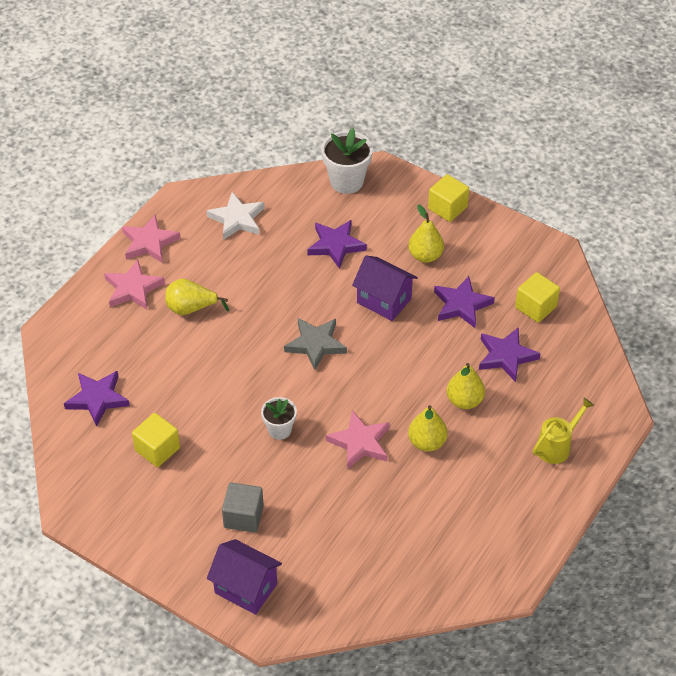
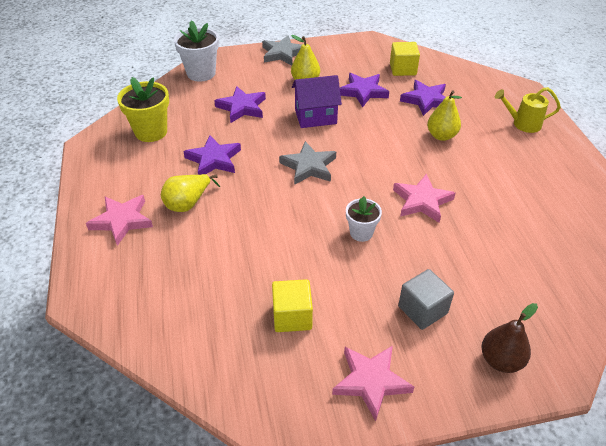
camera: 45 degrees left, 5 degrees down
purple star [64,371,130,427] -> purple star moved to [183,135,241,175]
pink star [122,215,181,263] -> pink star moved to [332,346,414,421]
white star [206,192,265,240] -> yellow flower pot [117,77,169,142]
purple house [207,539,282,615] -> brown pear [482,303,538,373]
yellow pear [408,405,447,451] -> none
yellow cube [428,174,469,222] -> grey star [262,35,302,65]
yellow watering can [533,398,594,464] -> yellow watering can turned 90 degrees counterclockwise [495,87,561,133]

